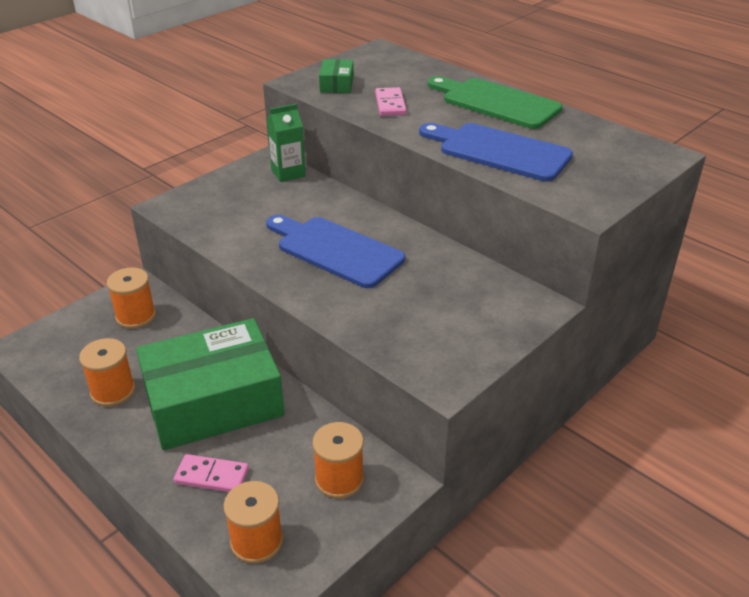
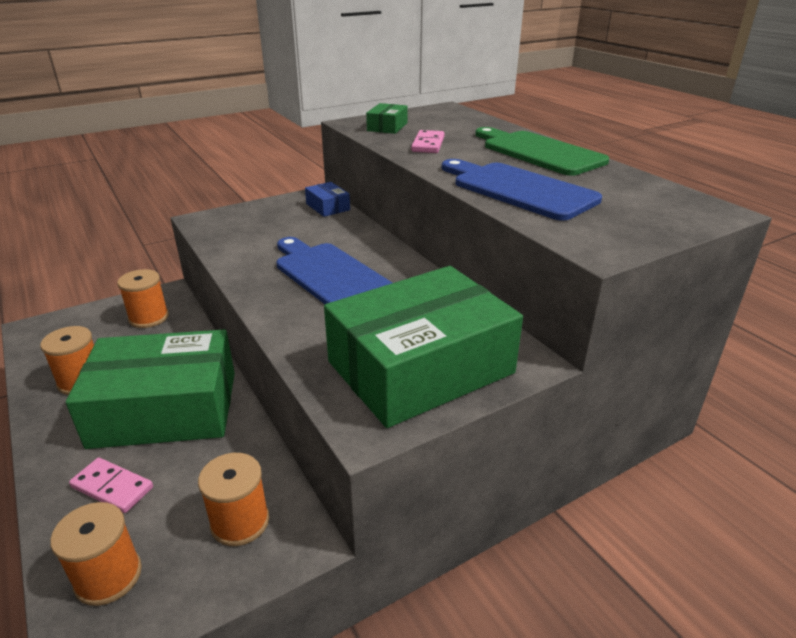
camera: 15 degrees right, 5 degrees down
green carton [267,104,306,182] -> blue box [305,182,350,217]
none -> green box [324,266,523,428]

